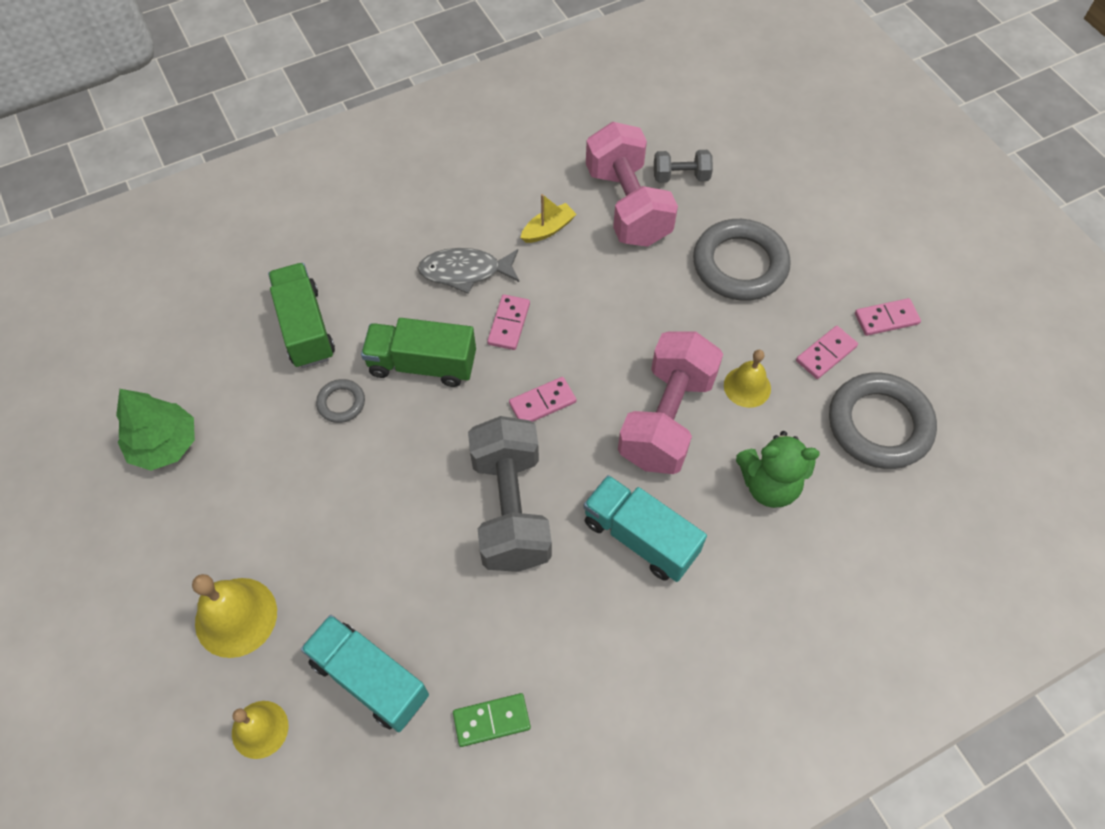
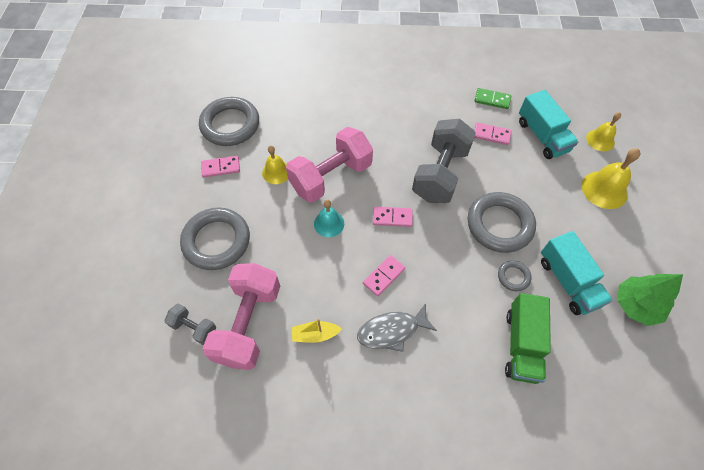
camera: 150 degrees left, 0 degrees up
green truck [361,318,476,387] -> none
grey fish [418,248,519,294] -> grey fish turned 135 degrees clockwise [357,303,437,352]
turquoise truck [583,475,707,582] -> turquoise truck moved to [541,231,613,315]
green teddy bear [736,431,820,508] -> none
pink domino [855,298,921,336] -> pink domino moved to [474,122,512,145]
none -> turquoise bell [314,199,344,237]
none -> grey ring [468,192,536,253]

